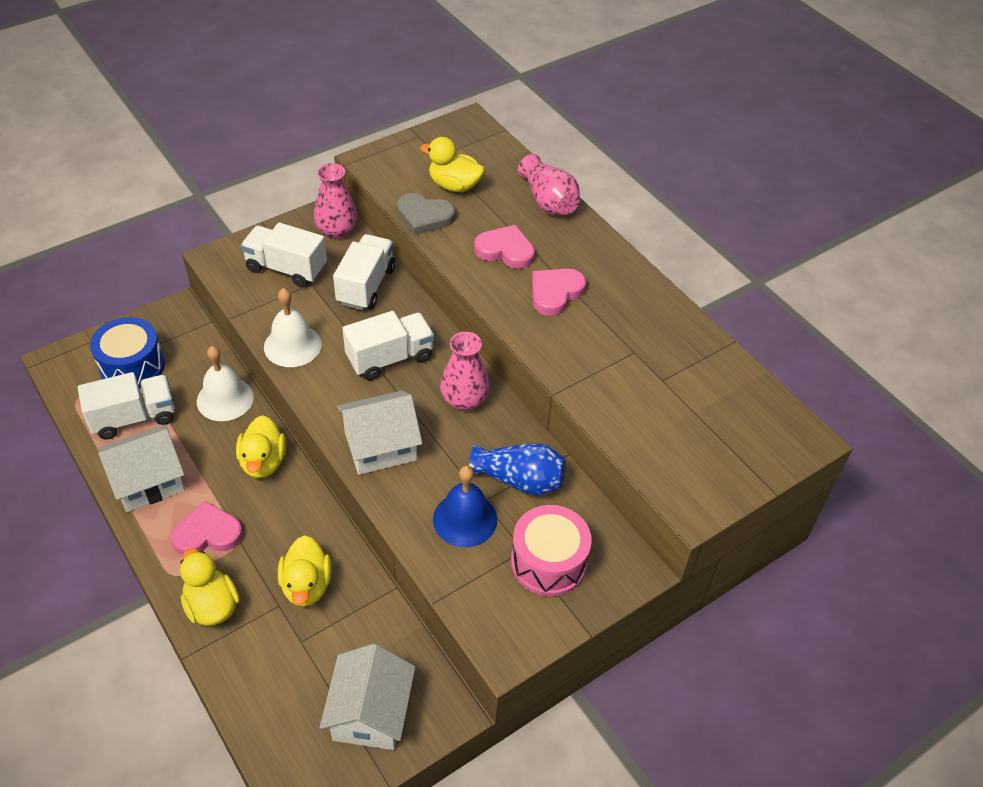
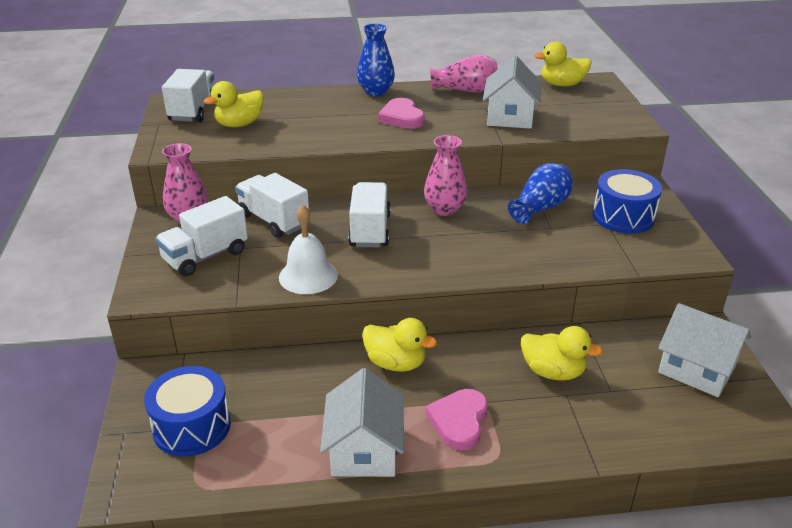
camera: 60 degrees left, 15 degrees down
white truck [78,372,175,440] -> white truck moved to [162,69,215,122]
yellow duck [180,548,240,626] -> yellow duck moved to [534,41,591,86]
white bell [197,346,254,421] -> none
white house [337,390,422,475] -> white house moved to [483,56,541,129]
grey heart [396,193,455,235] -> none
blue bell [433,466,497,547] -> none
pink heart [474,225,535,269] -> none
pink drum [511,505,592,596] -> blue drum [593,169,662,234]
pink vase [518,154,580,216] -> pink vase moved to [430,54,498,92]
none -> blue vase [357,23,395,96]

